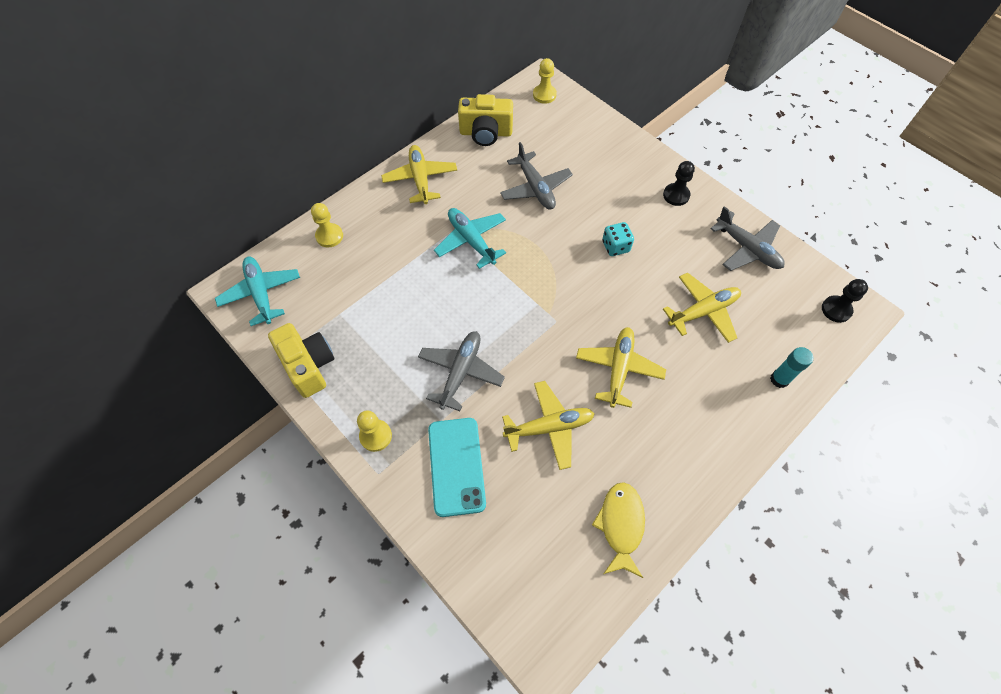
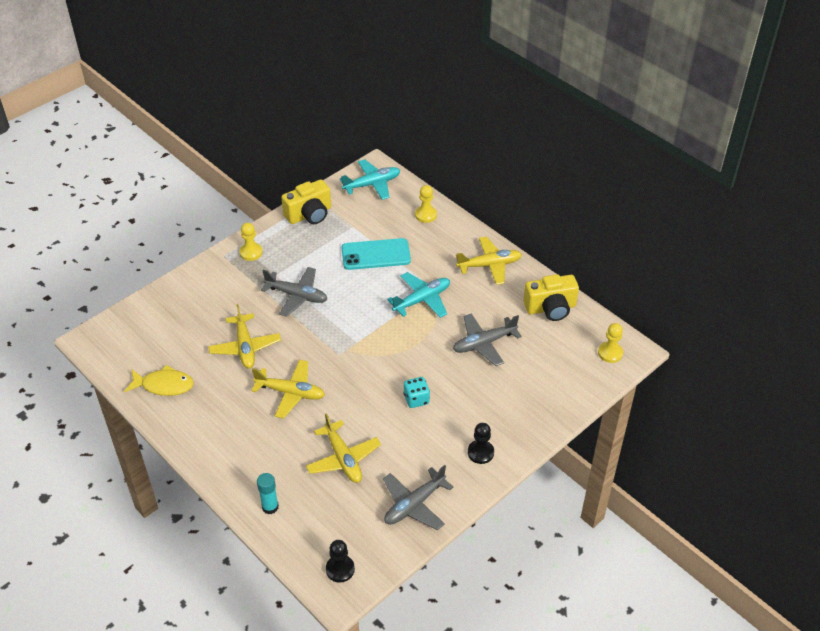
camera: 90 degrees right, 15 degrees down
turquoise phone [428,418,486,517] -> turquoise phone moved to [341,238,411,270]
yellow camera [458,94,513,146] -> yellow camera turned 105 degrees counterclockwise [523,274,579,321]

